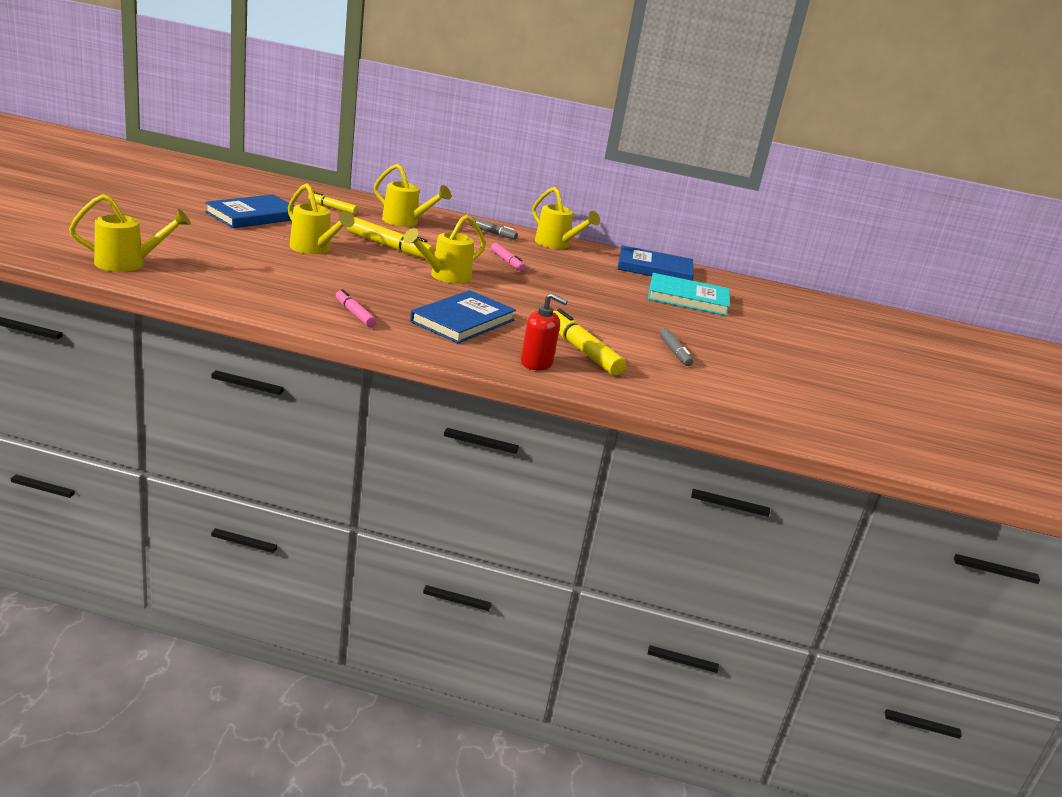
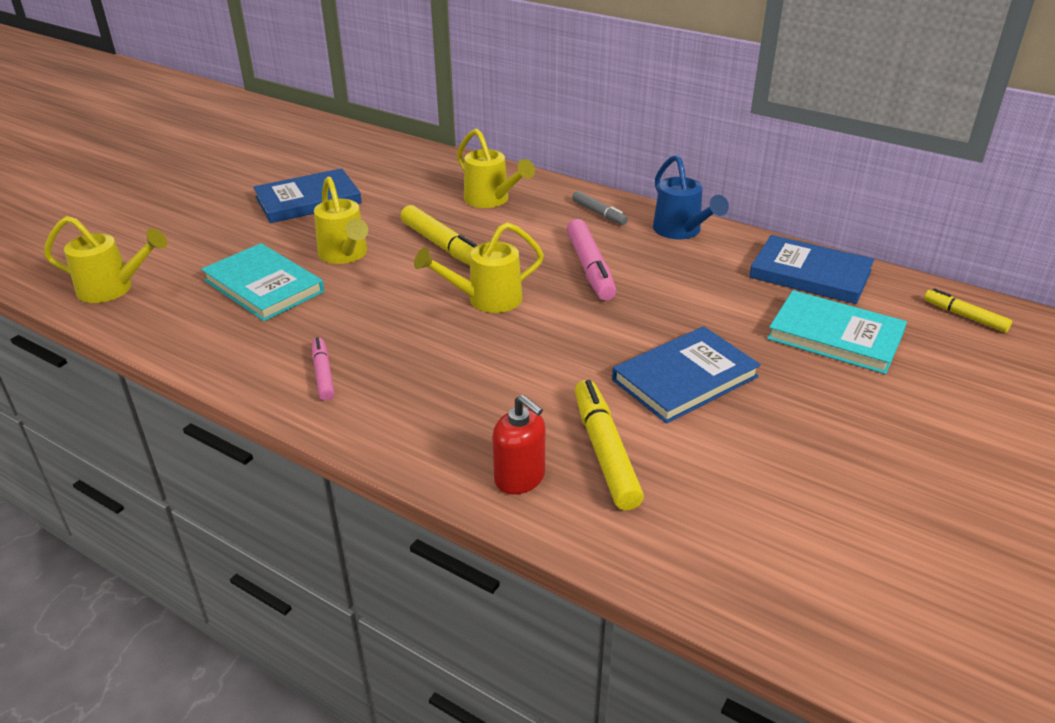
camera: 25 degrees right, 10 degrees up
yellow marker [308,192,358,214] -> yellow marker moved to [924,288,1012,333]
blue book [410,290,516,343] -> blue book moved to [612,326,761,424]
pink marker [491,243,526,271] -> pink marker [567,219,616,301], size x1.69
yellow watering can [532,187,600,249] -> blue watering can [653,155,729,239]
grey marker [660,328,694,366] -> none
none -> turquoise book [201,243,324,321]

